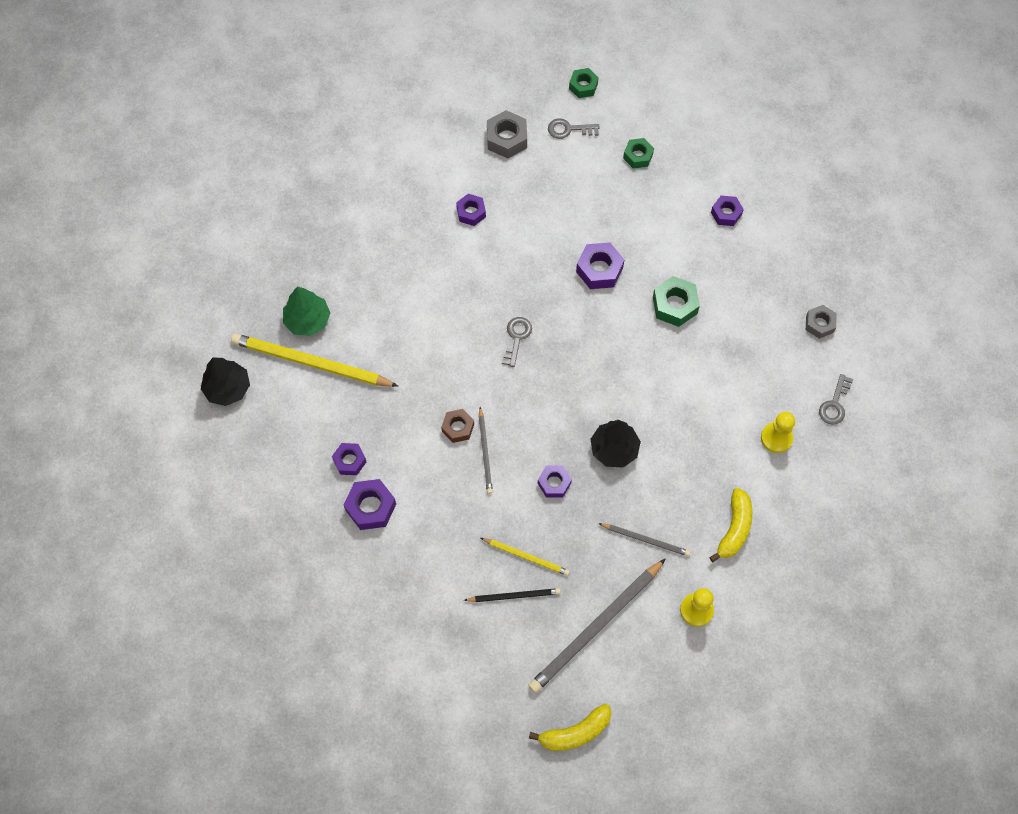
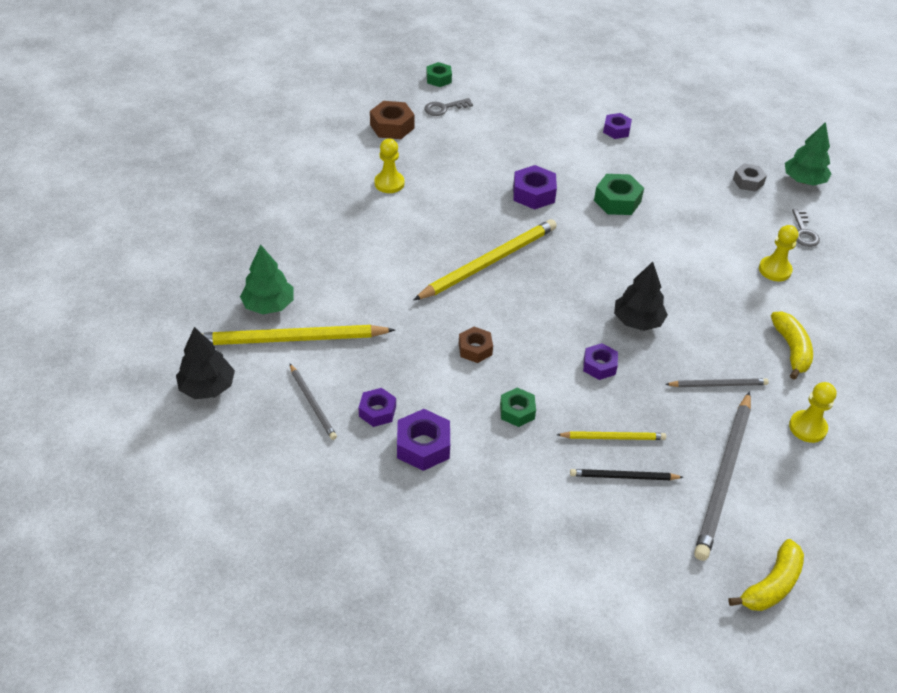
camera: 25 degrees left, 20 degrees down
purple nut [456,194,486,226] -> yellow pawn [374,139,405,193]
black pencil [464,588,561,602] -> black pencil turned 150 degrees counterclockwise [570,469,684,480]
grey pencil [479,407,493,494] -> grey pencil moved to [290,364,337,440]
grey nut [487,110,527,158] -> brown nut [370,101,415,139]
grey key [502,317,532,367] -> yellow pencil [414,219,557,300]
green nut [623,138,654,169] -> green nut moved to [500,388,536,427]
none -> green tree [785,122,832,186]

